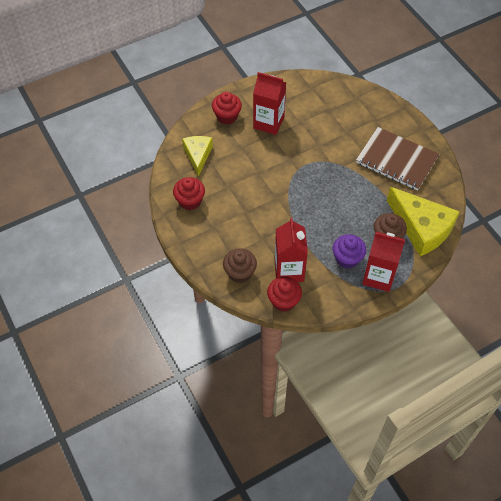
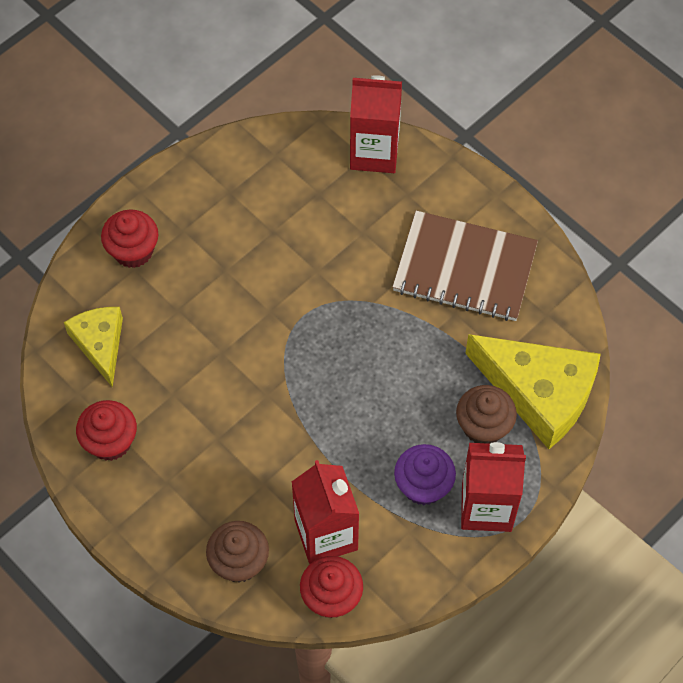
camera: 15 degrees left, 5 degrees up
red carton [253,72,286,135] -> red carton moved to [350,75,402,173]

